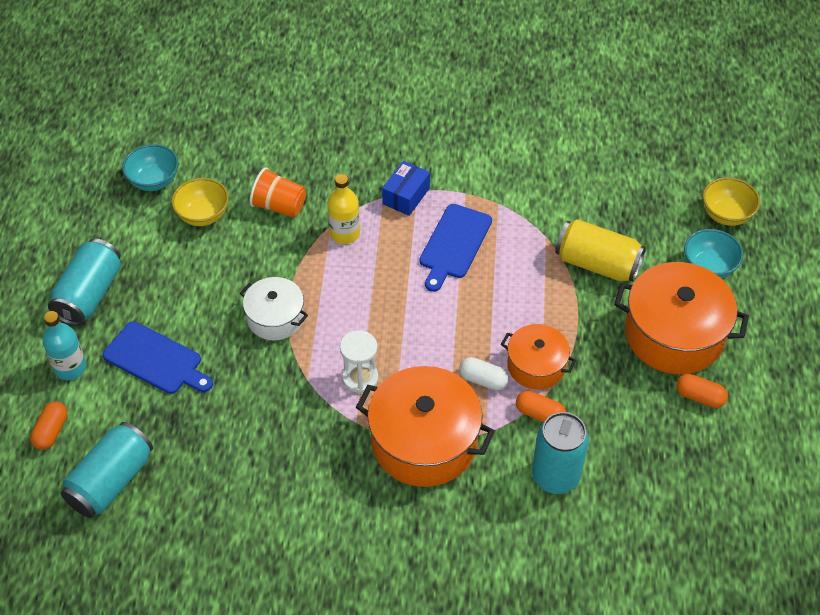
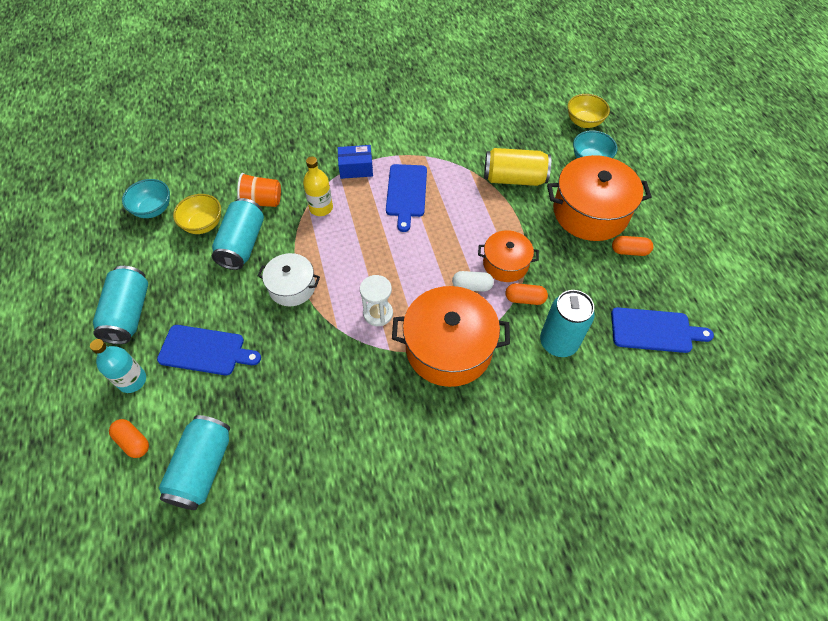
camera: 20 degrees left, 5 degrees up
orange capsule [30,402,67,450] -> orange capsule turned 45 degrees counterclockwise [109,419,149,458]
blue box [382,161,430,216] -> blue box turned 75 degrees clockwise [338,145,373,179]
none -> turquoise can [212,198,264,270]
none -> blue cutting board [611,307,714,353]

